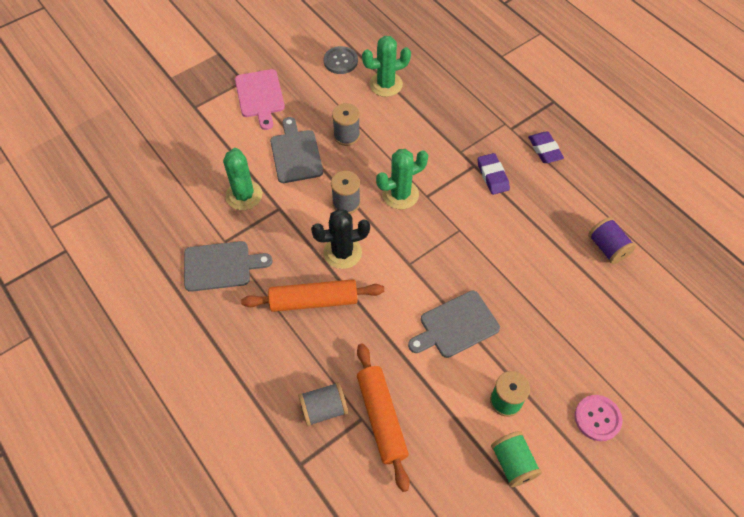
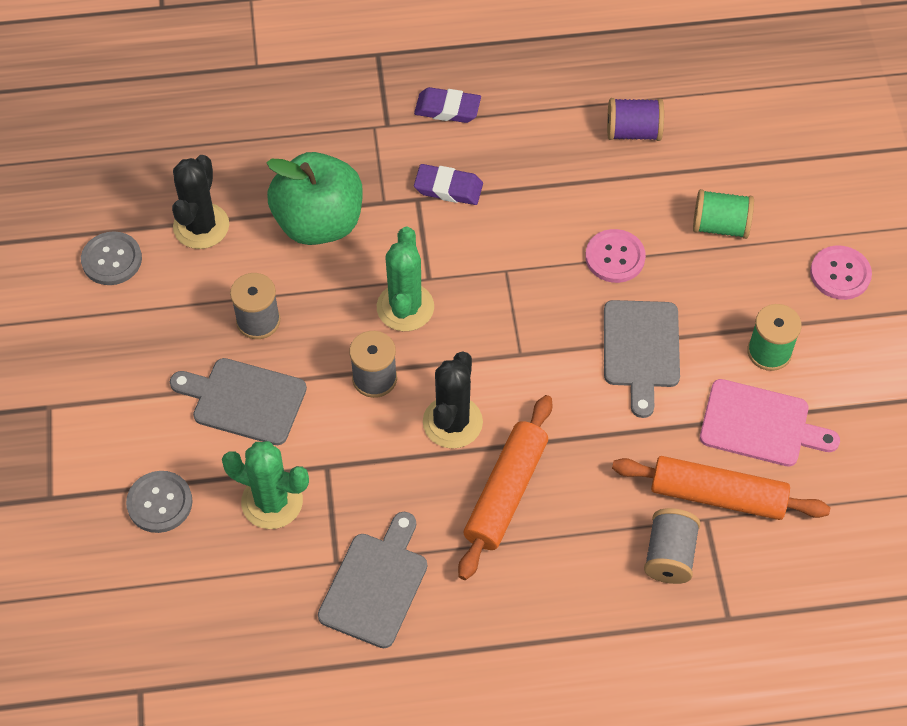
camera: 60 degrees left, 0 degrees up
pink cutting board [235,69,285,130] -> pink cutting board moved to [700,379,840,467]
green cactus [362,36,411,97] -> black cactus [172,155,229,249]
green spool [491,431,542,487] -> green spool moved to [693,189,754,239]
none -> grey button [126,471,193,533]
none -> green apple [266,152,363,245]
none -> pink button [585,229,646,283]

